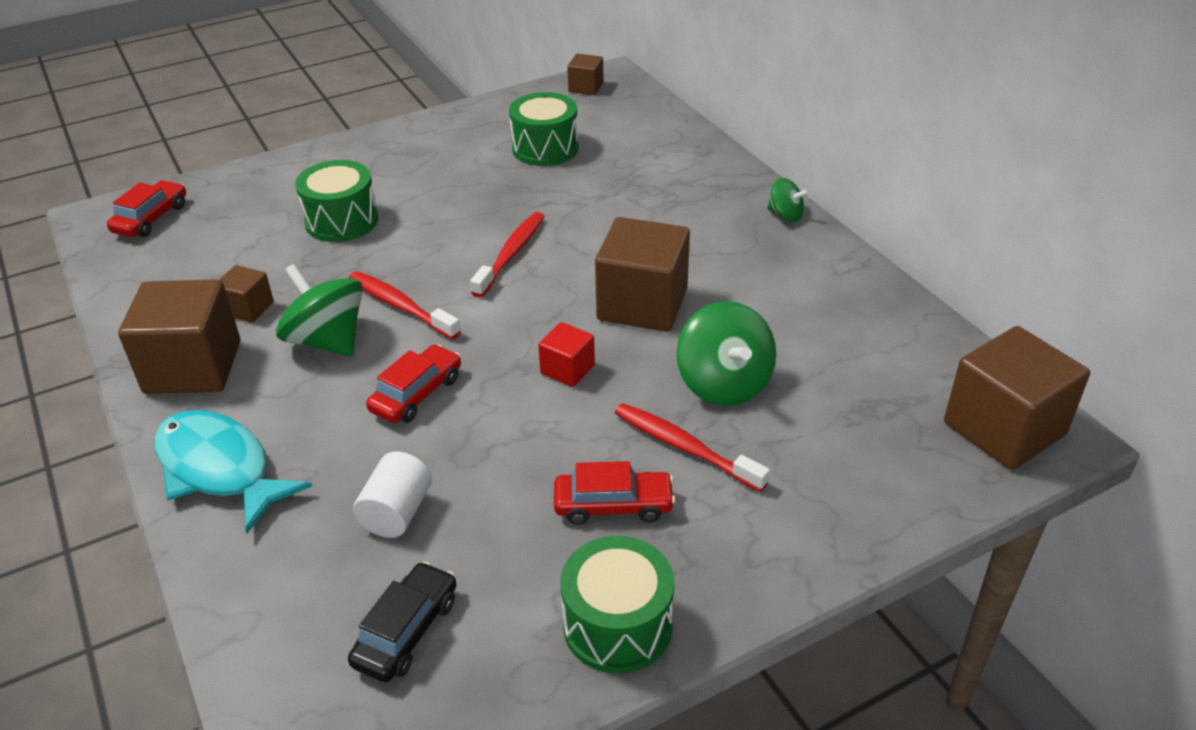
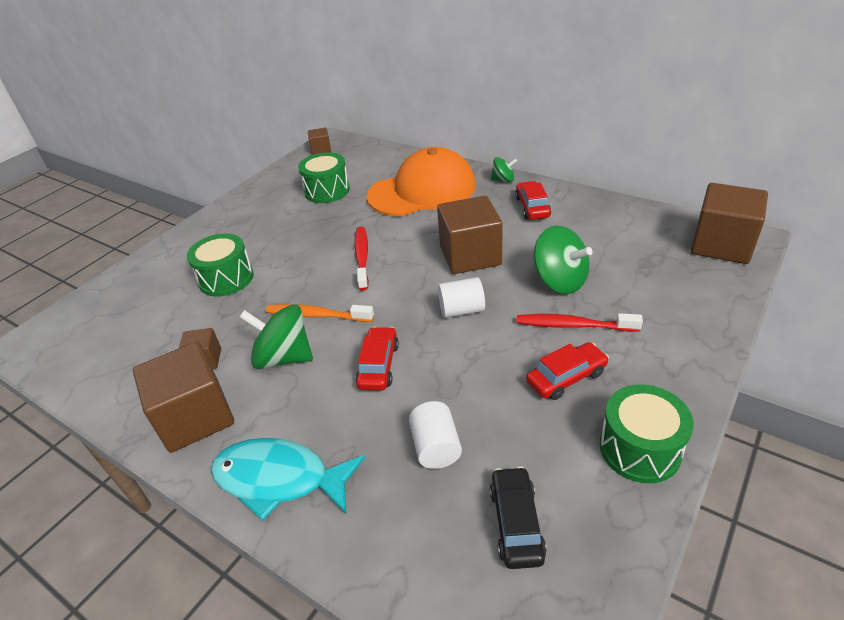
camera: 25 degrees left, 0 degrees up
red car [107,180,186,237] -> red car moved to [515,181,551,220]
red toothbrush [349,271,461,339] -> orange toothbrush [266,304,374,322]
red cube [538,322,595,387] -> white cylinder [438,277,485,318]
none -> orange cap [367,147,476,216]

